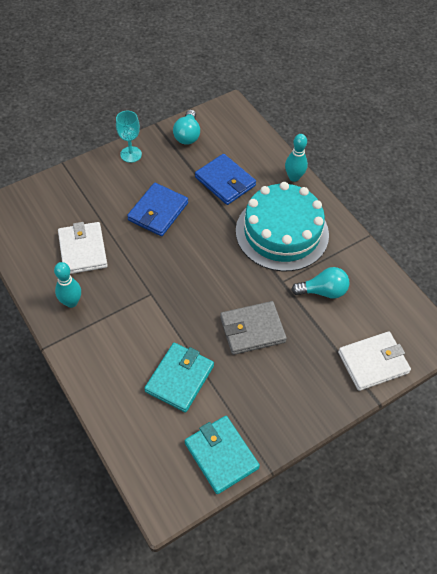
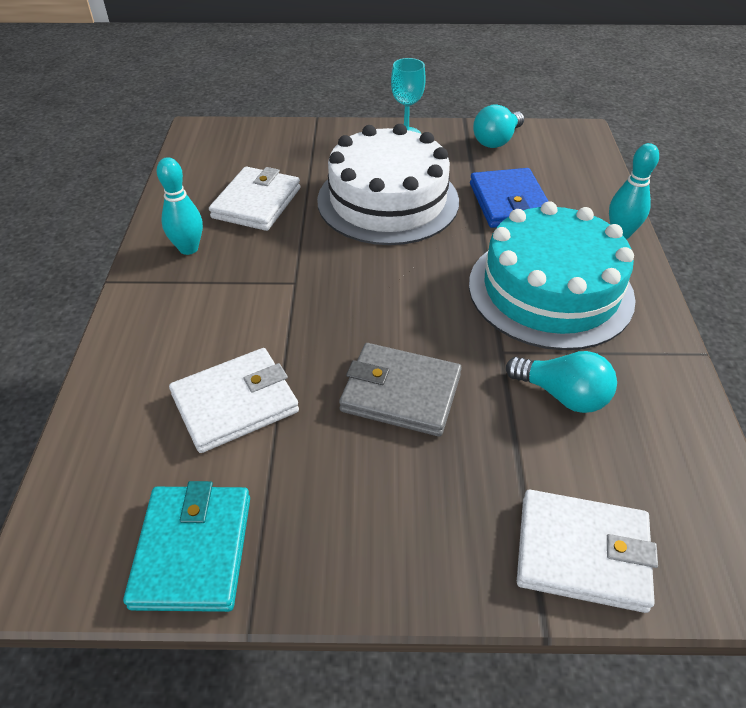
camera: 35 degrees right, 10 degrees down
blue wallet [127,183,188,236] -> white cake [317,124,459,245]
turquoise wallet [144,343,214,412] -> white wallet [169,348,299,453]

